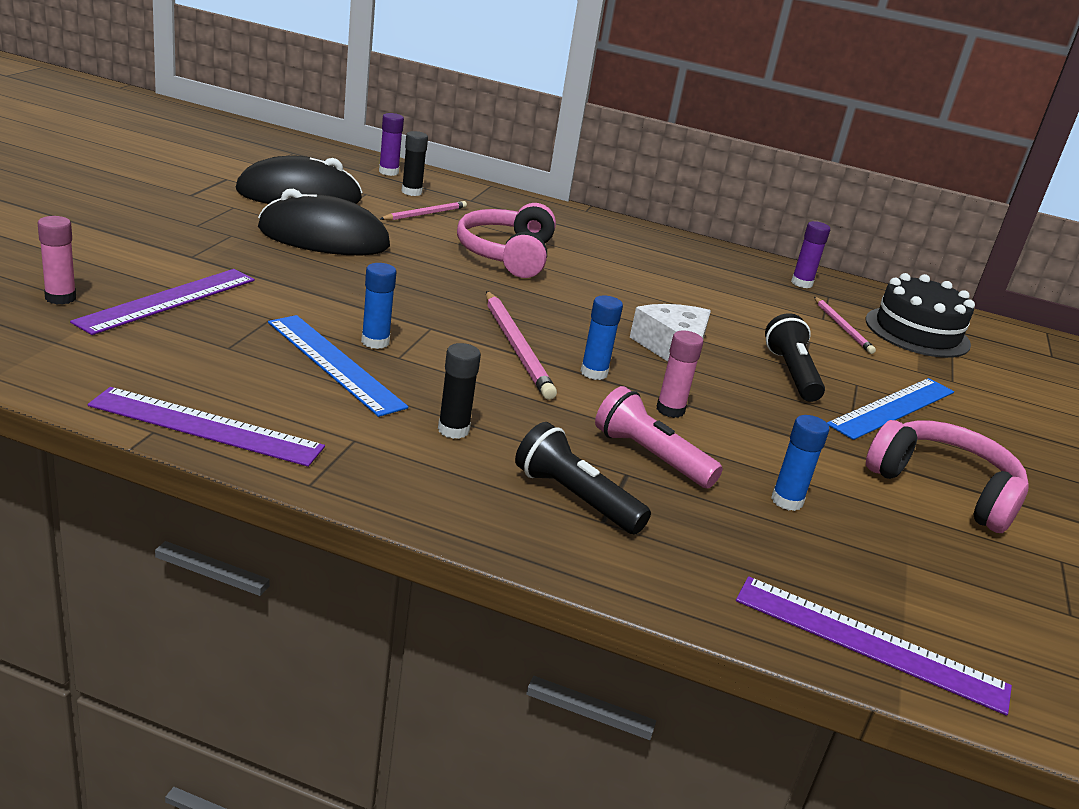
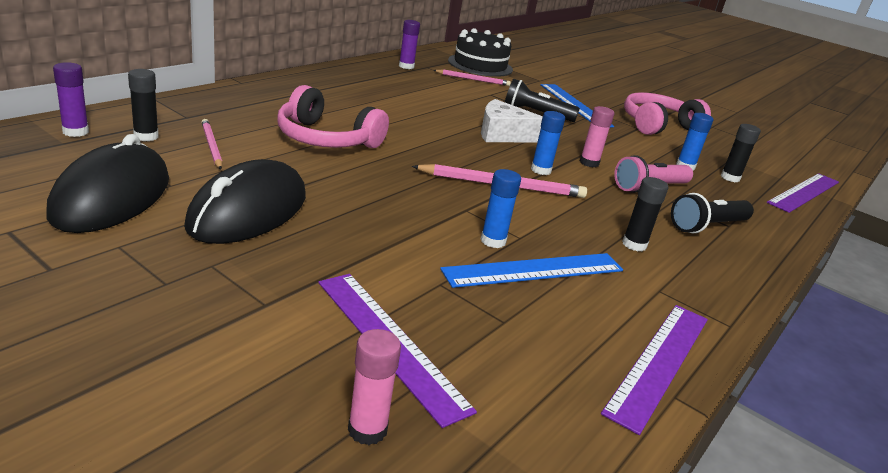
camera: 70 degrees left, 0 degrees up
none -> black glue stick [721,124,761,182]

